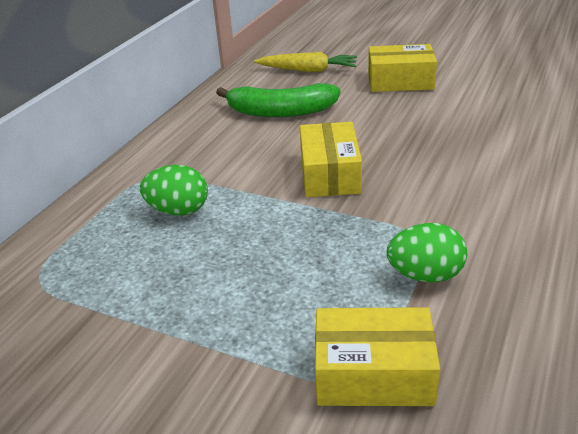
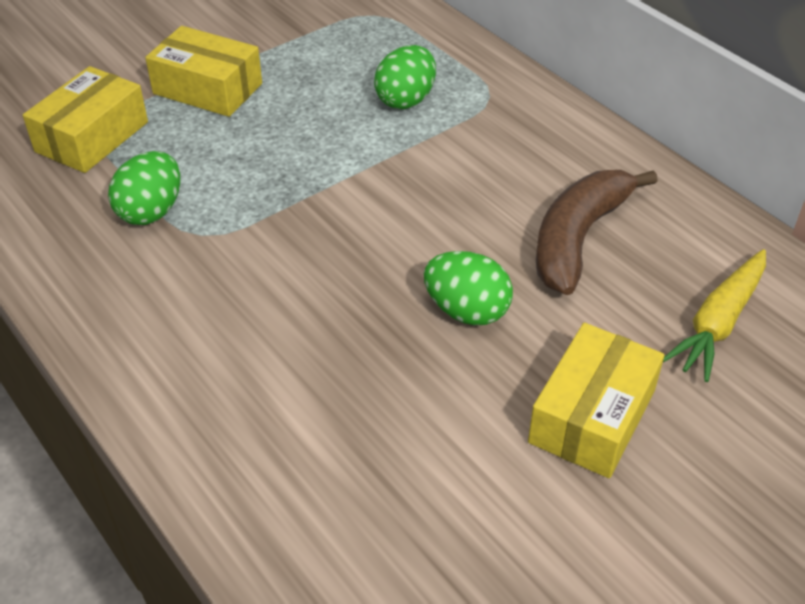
camera: 115 degrees right, 10 degrees up
green banana [216,83,340,117] -> brown banana [536,170,658,295]
yellow box [300,122,362,197] -> yellow box moved to [145,26,262,117]
none -> green egg [424,251,513,325]

